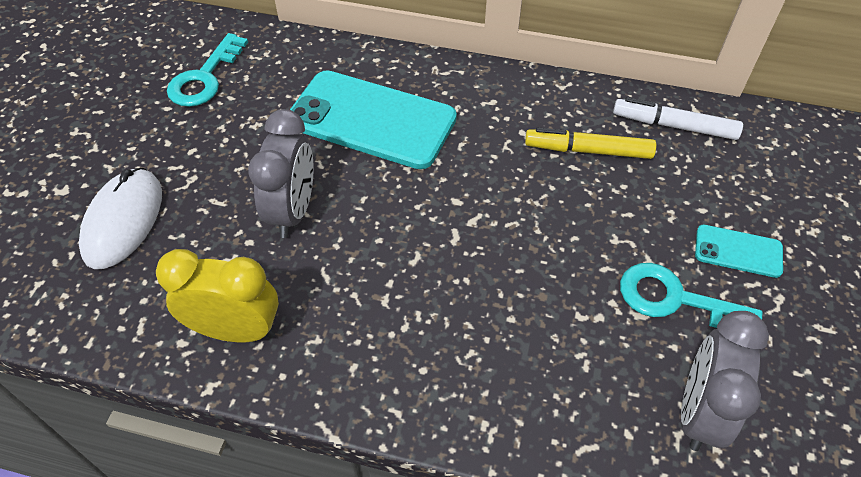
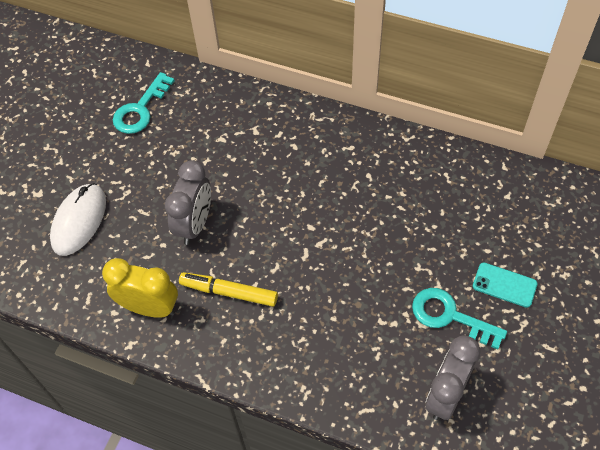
camera: 10 degrees right, 5 degrees up
turquoise phone [290,70,457,169] -> none
yellow marker [525,127,656,159] -> yellow marker moved to [179,272,278,307]
white marker [613,97,743,140] -> none

